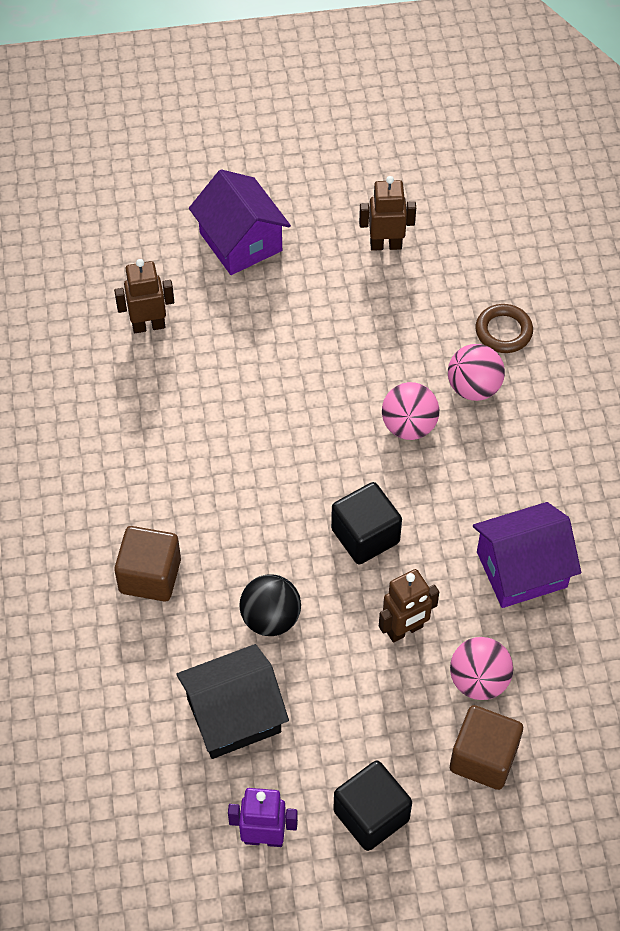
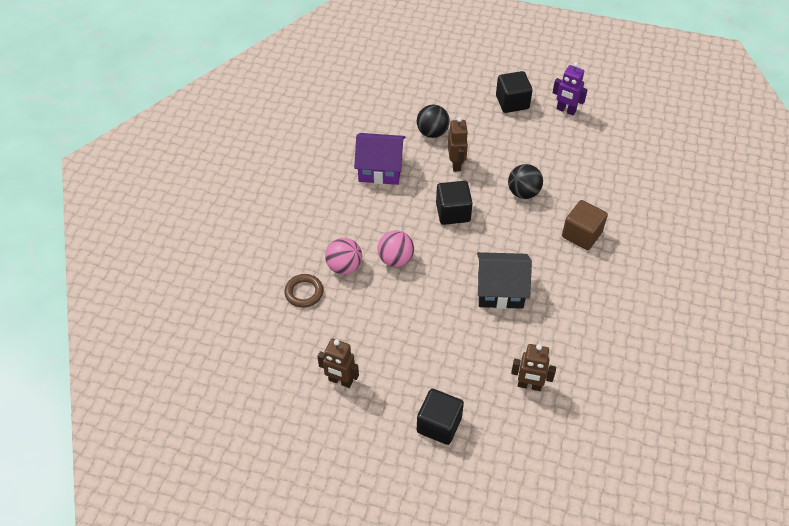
camera: 155 degrees left, 5 degrees down
black house [176,644,289,759] -> black house moved to [477,252,532,309]
purple house [189,169,291,275] -> black cube [417,389,464,445]
brown robot [379,569,439,643] -> brown robot turned 90 degrees clockwise [448,117,468,172]
pink ball [450,637,513,700] -> black ball [417,104,450,138]
brown cube [450,705,523,790] -> none

